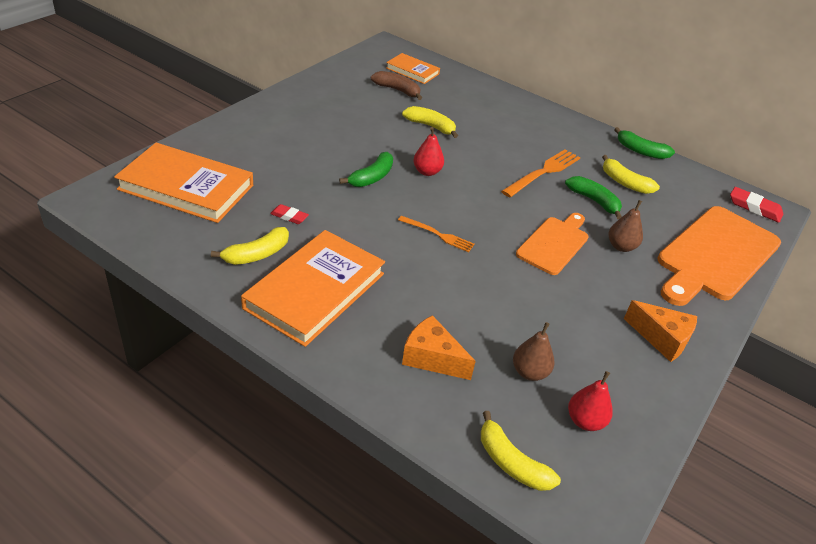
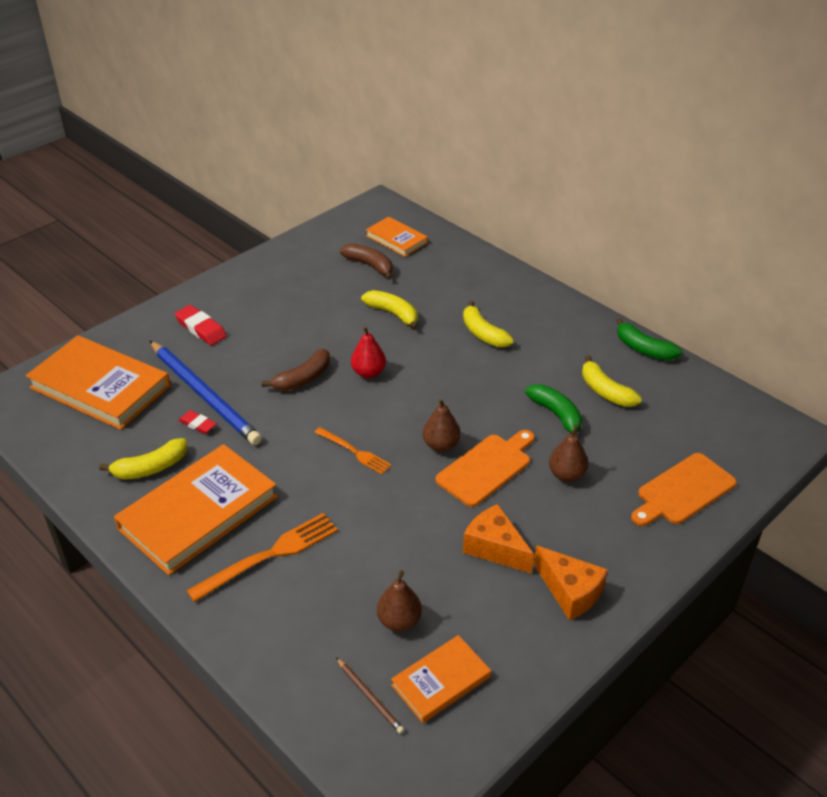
camera: 15 degrees right, 0 degrees up
green banana [339,152,393,187] -> brown banana [262,349,330,391]
orange cheese [402,315,476,380] -> orange cheese moved to [463,504,534,574]
yellow banana [481,411,561,491] -> yellow banana moved to [463,301,514,347]
orange fork [501,149,581,197] -> orange fork moved to [186,513,338,602]
red pear [568,371,613,431] -> orange book [391,635,491,723]
orange cutting board [657,206,781,306] -> orange cutting board [631,453,737,526], size x0.58
red eraser [730,187,783,223] -> red eraser moved to [175,305,227,345]
none -> blue pencil [150,341,262,445]
none -> brown pencil [336,658,404,734]
none -> brown pear [423,398,461,452]

